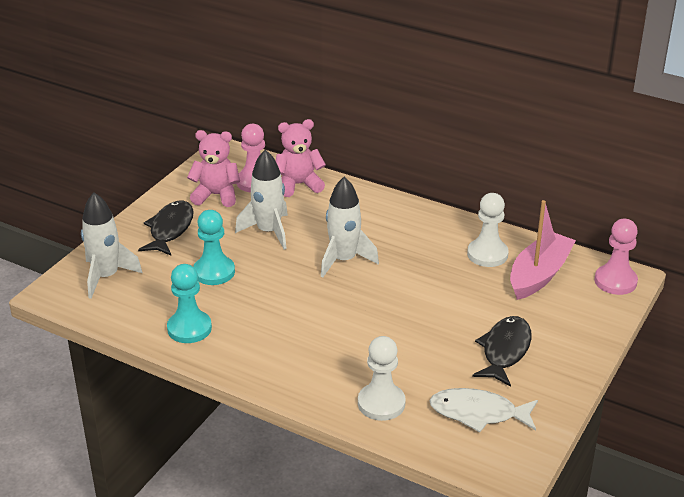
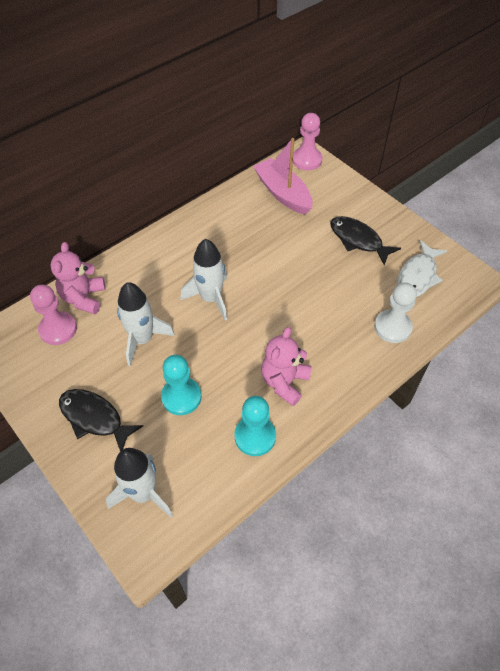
camera: 70 degrees left, 20 degrees up
pink teddy bear [187,130,240,207] -> pink teddy bear moved to [261,327,312,406]
white pawn [467,193,509,267] -> none

